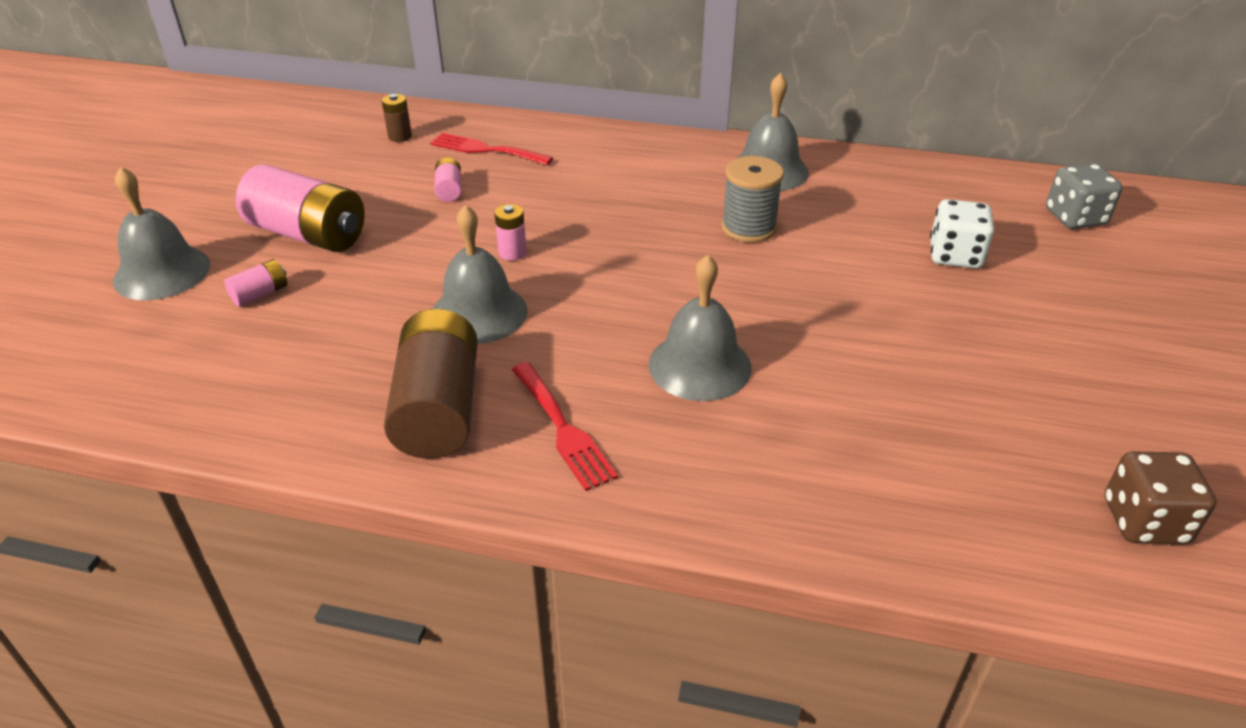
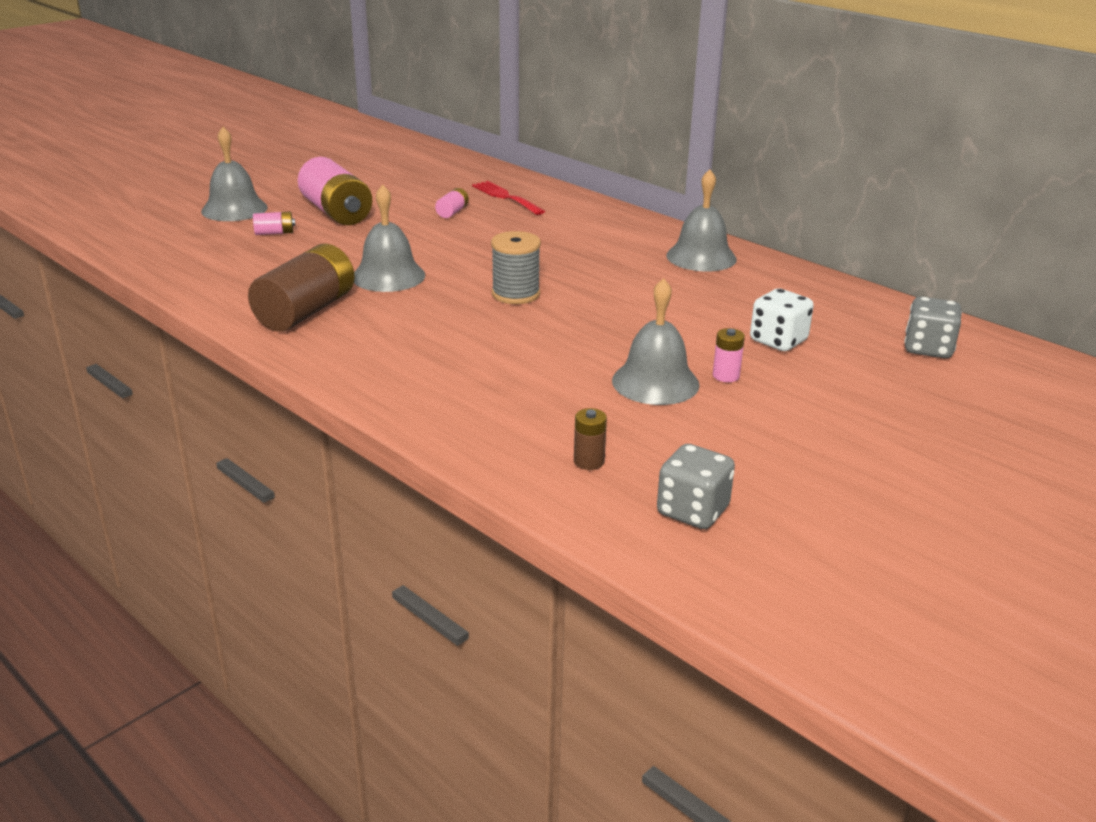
camera: 30 degrees right, 10 degrees down
brown battery [382,94,412,142] -> brown battery moved to [574,408,607,470]
pink battery [494,204,527,261] -> pink battery moved to [713,328,745,382]
red fork [512,362,618,491] -> none
grey bell [648,255,752,401] -> grey bell moved to [612,278,700,405]
grey spool [721,156,784,243] -> grey spool moved to [491,231,541,304]
brown dice [1105,451,1217,544] -> grey dice [657,444,735,529]

